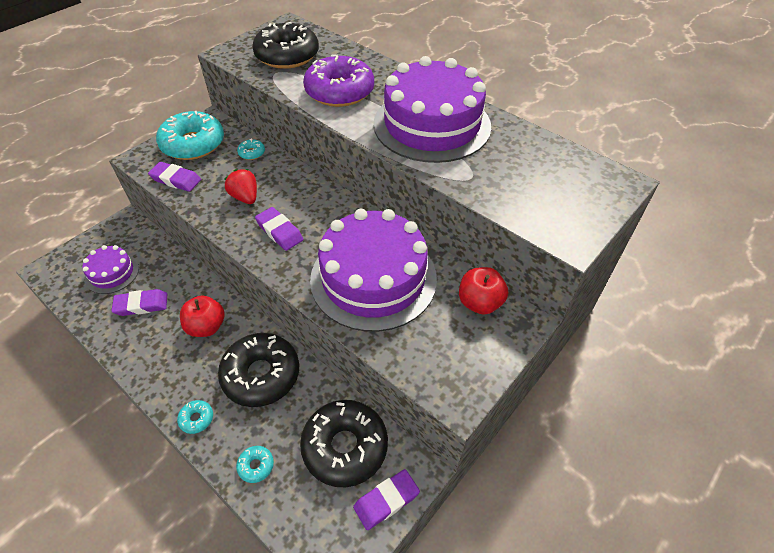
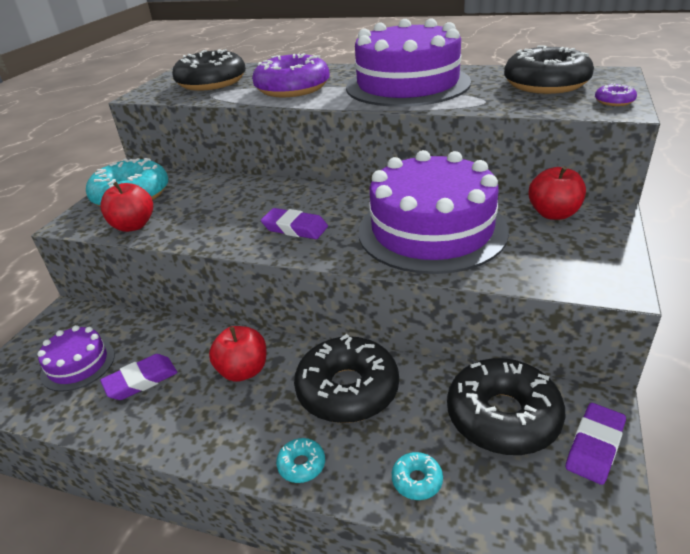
camera: 20 degrees left, 15 degrees down
purple eraser [148,162,201,192] -> red apple [100,182,153,232]
red strawberry [224,169,257,204] -> none
turquoise donut [237,139,265,160] -> none
none -> black donut [504,45,594,94]
none -> purple donut [595,83,637,106]

